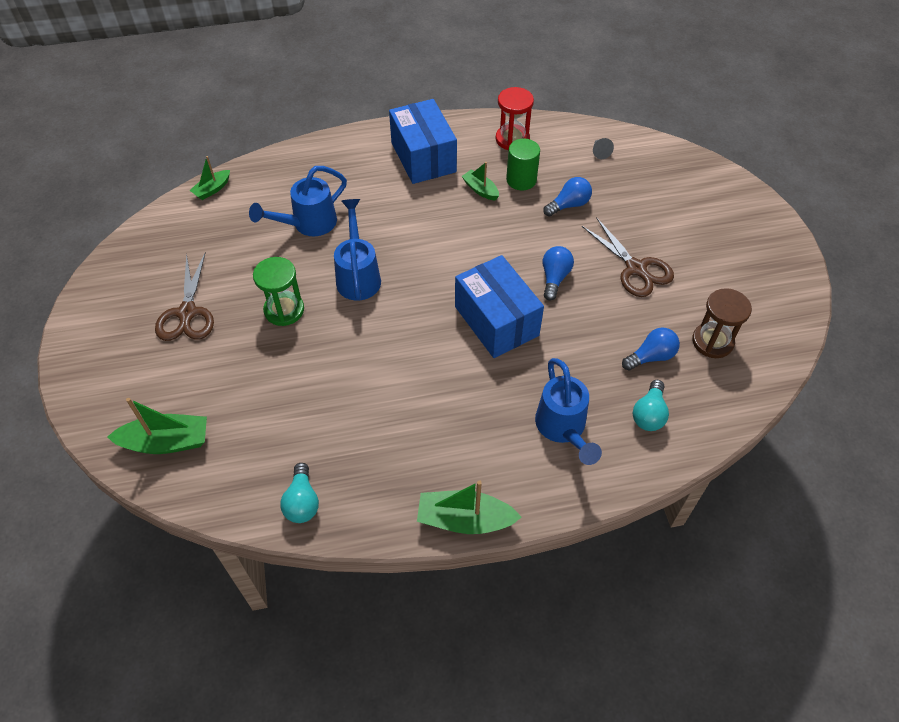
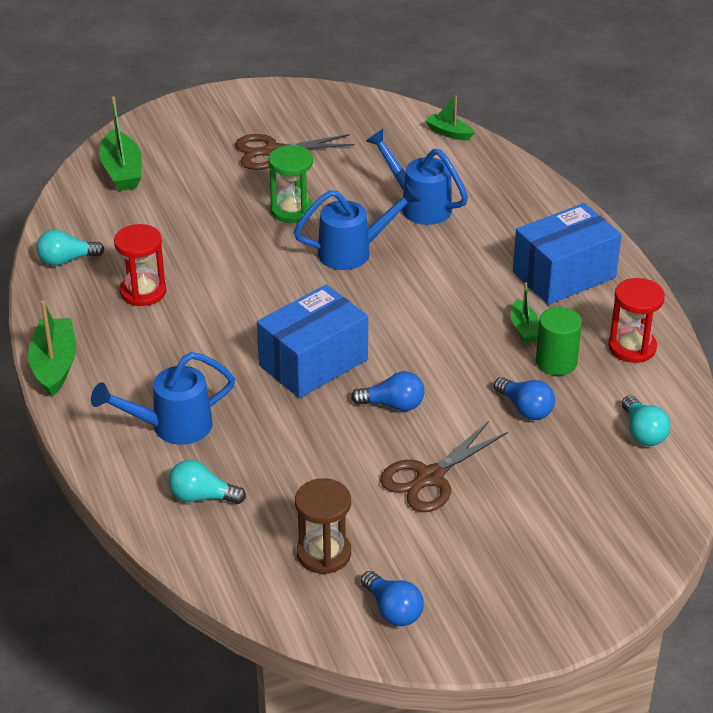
camera: 80 degrees right, 15 degrees down
green boat [462,162,499,200] -> green boat turned 135 degrees clockwise [511,283,539,343]
grey cone [593,138,614,159] -> turquoise light bulb [622,395,671,446]
blue light bulb [622,328,680,370] -> blue light bulb moved to [361,571,424,626]
none -> red hourglass [114,224,166,306]

